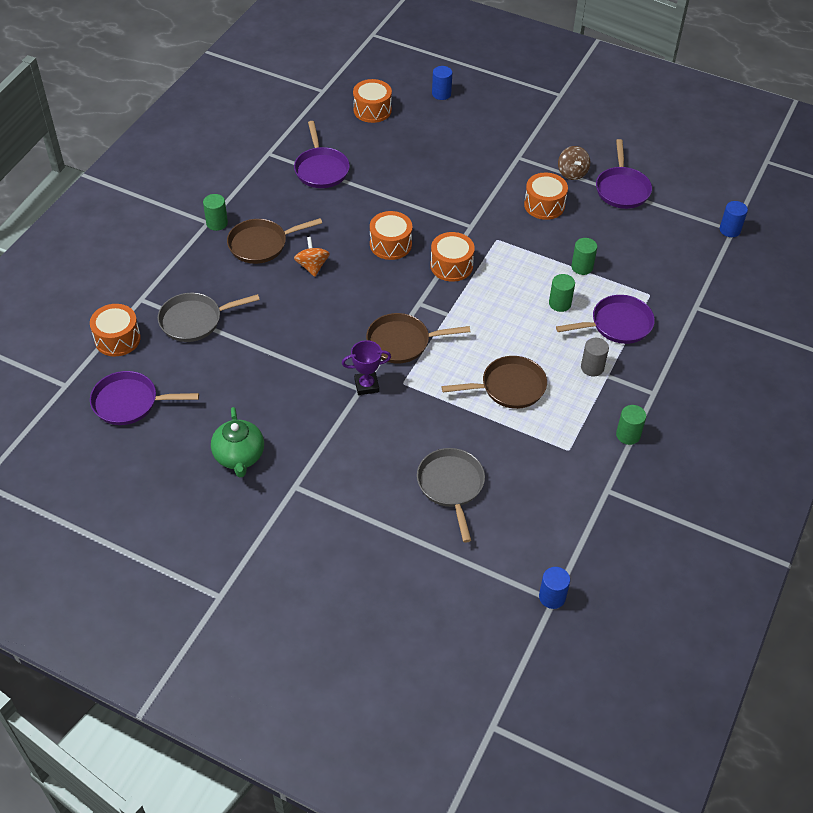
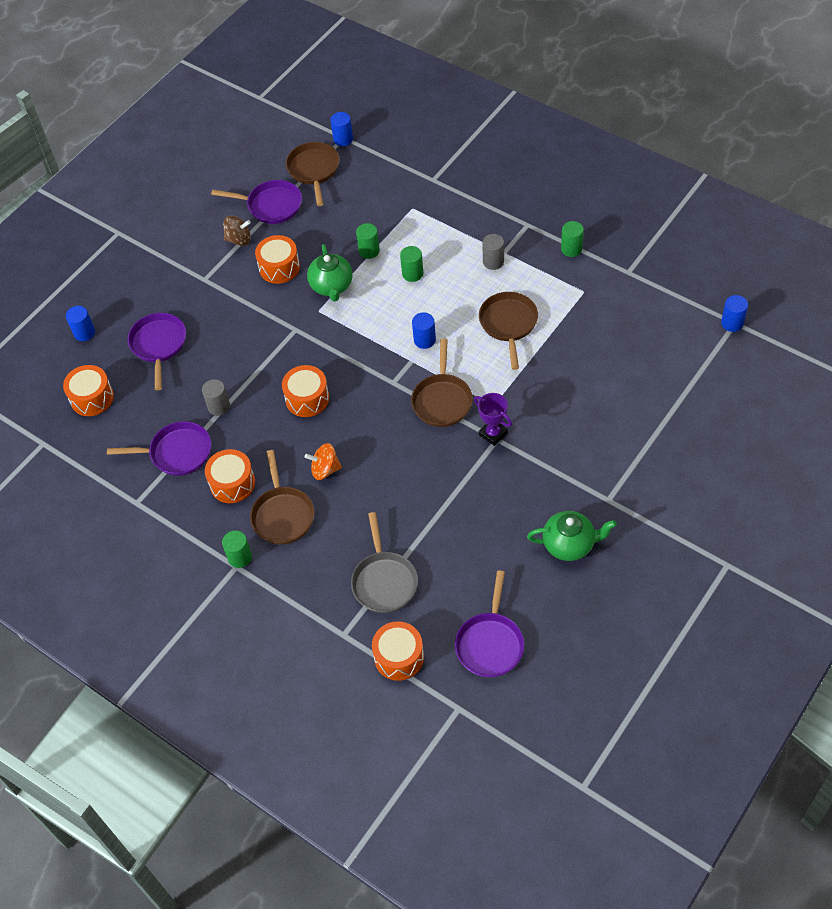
camera: 75 degrees left, 5 degrees up
purple trophy [342,340,391,395] -> purple trophy turned 45 degrees counterclockwise [474,393,512,446]
grey pan [417,448,485,543] -> none
orange drum [430,232,475,282] -> orange drum moved to [205,449,255,503]
purple pan [556,295,655,344] -> purple pan moved to [127,313,186,390]
none -> grey cylinder [202,379,230,416]
none -> brown pan [286,142,340,206]
none -> green teapot [307,244,353,301]
none -> blue cylinder [412,312,436,349]

